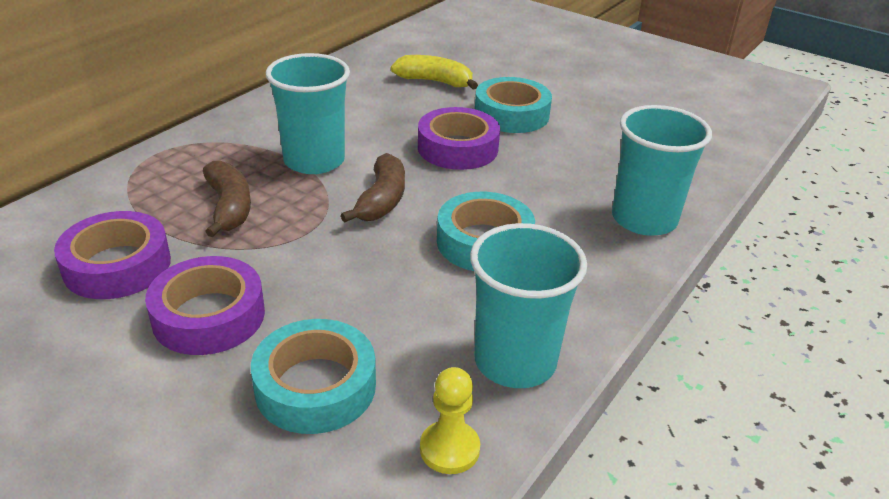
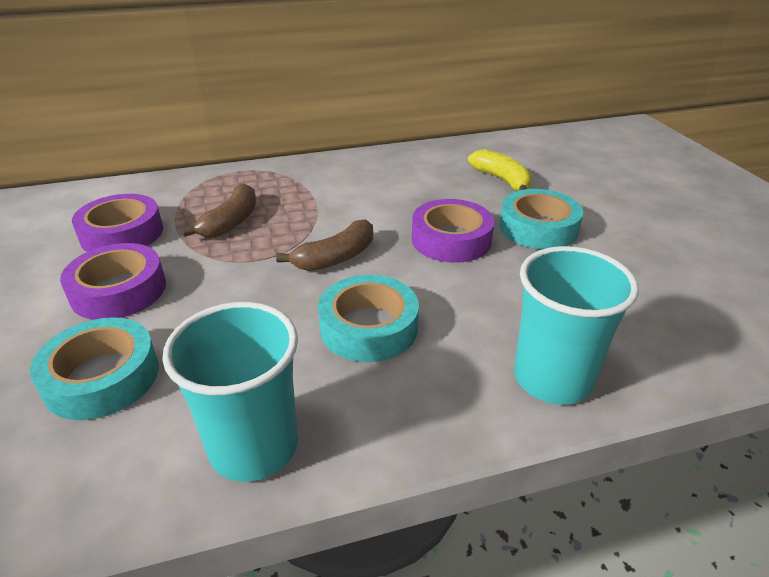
camera: 40 degrees right, 0 degrees up
turquoise cup [266,53,350,174] -> none
yellow pawn [420,367,480,474] -> none

